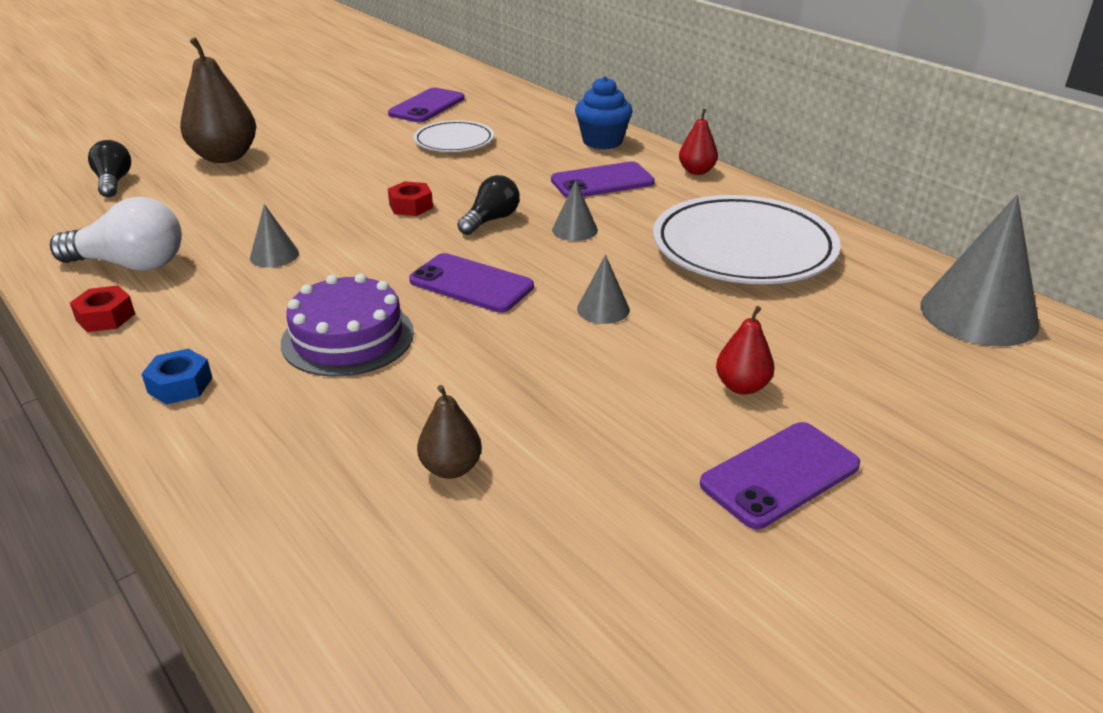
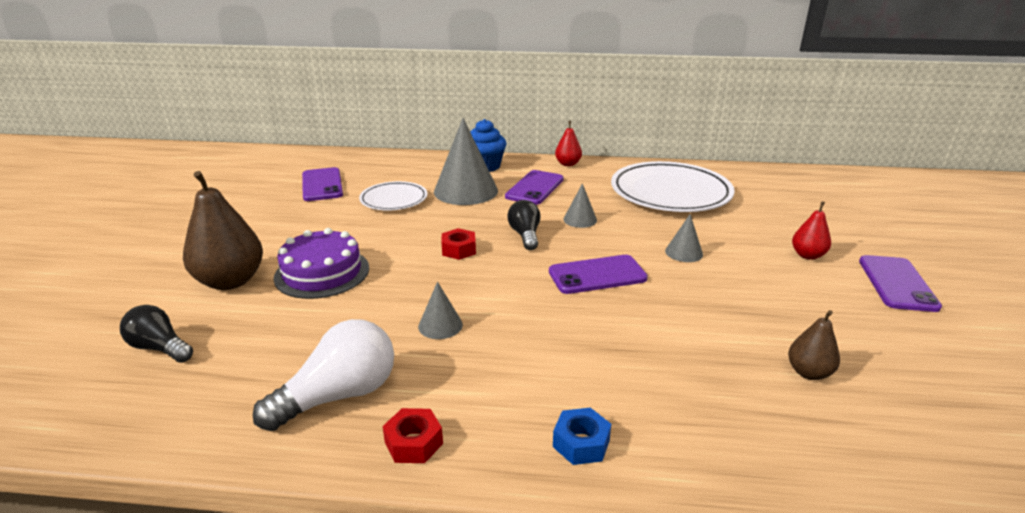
camera: 45 degrees left, 5 degrees down
purple cake [281,273,414,377] -> purple cake moved to [273,228,369,299]
grey cone [920,195,1039,347] -> grey cone moved to [434,118,498,205]

